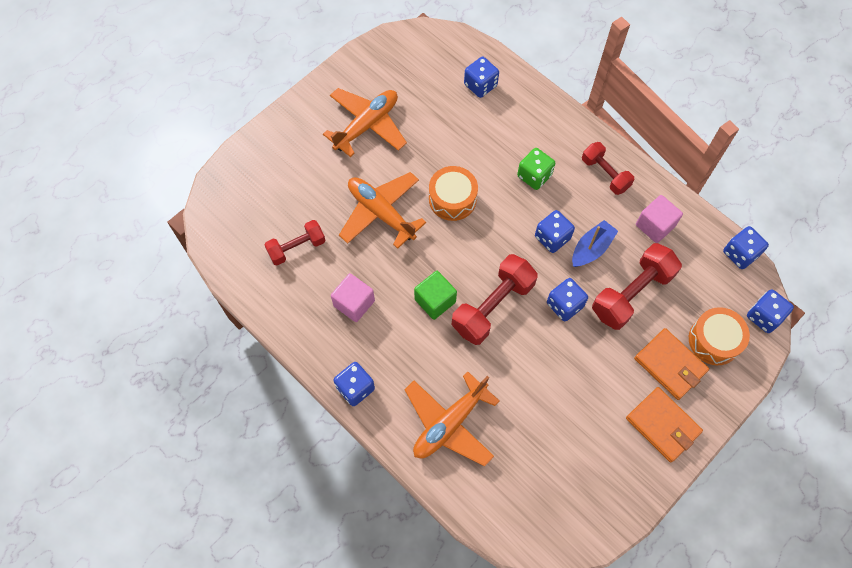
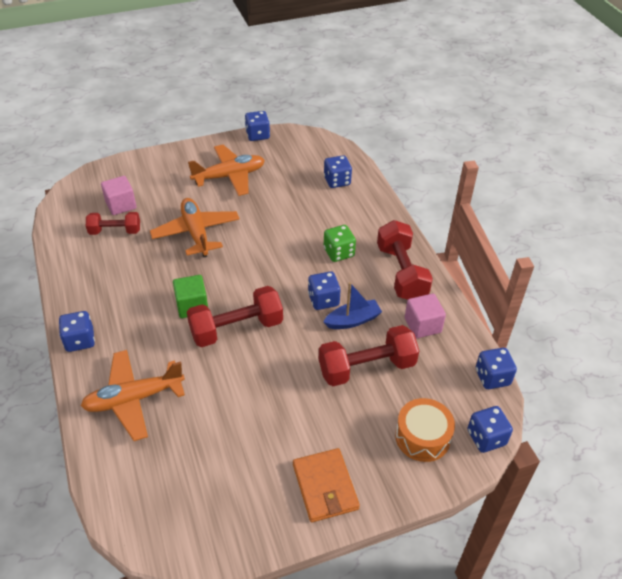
camera: 25 degrees right, 20 degrees down
pink cube [331,273,375,322] -> pink cube moved to [101,176,136,215]
orange drum [429,166,478,221] -> none
blue dice [547,278,588,321] -> blue dice moved to [245,111,270,141]
red dumbbell [582,142,634,195] -> red dumbbell [377,220,433,300], size x1.59
orange wallet [634,328,709,400] -> none

